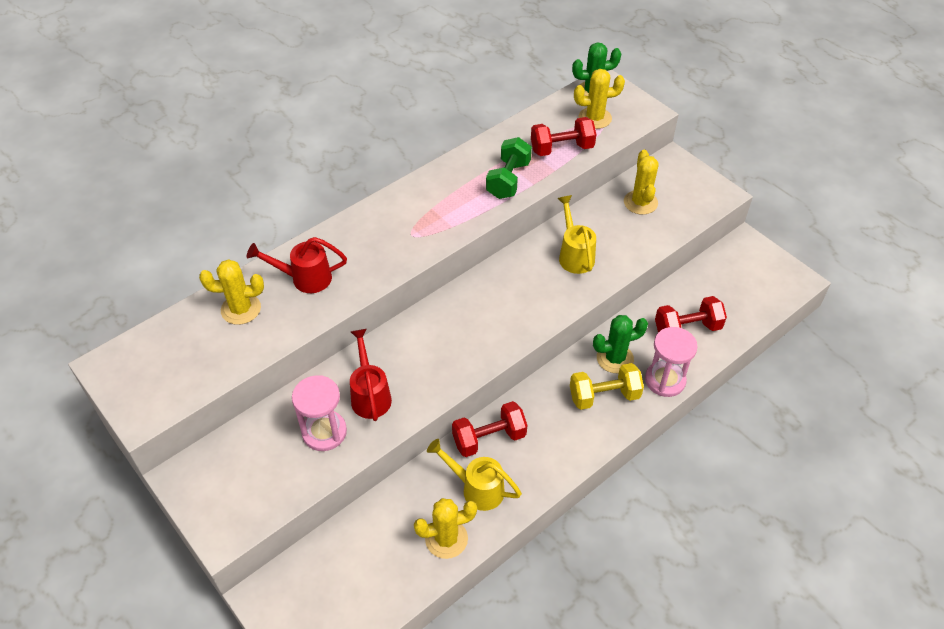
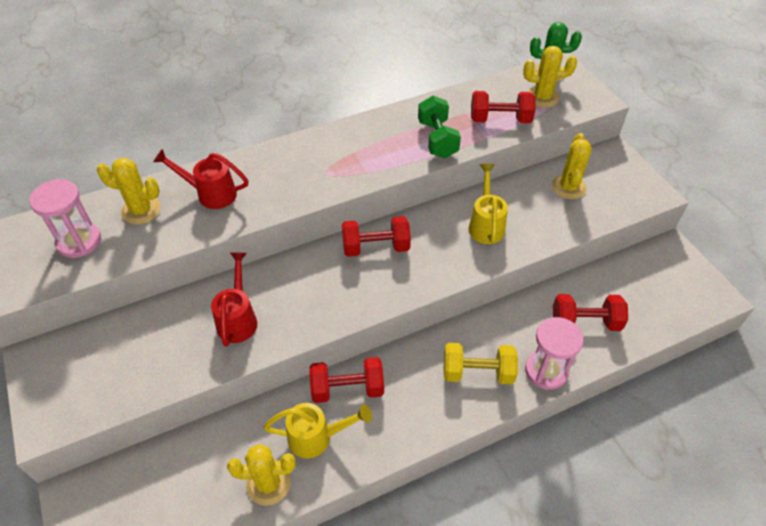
camera: 15 degrees right, 0 degrees up
pink hourglass [292,375,347,451] -> pink hourglass moved to [29,179,101,258]
yellow watering can [427,439,522,511] -> yellow watering can turned 135 degrees clockwise [263,403,372,458]
green dumbbell [486,137,532,199] -> green dumbbell turned 45 degrees counterclockwise [418,96,461,158]
green cactus [593,315,648,373] -> none
none -> red dumbbell [342,216,411,257]

